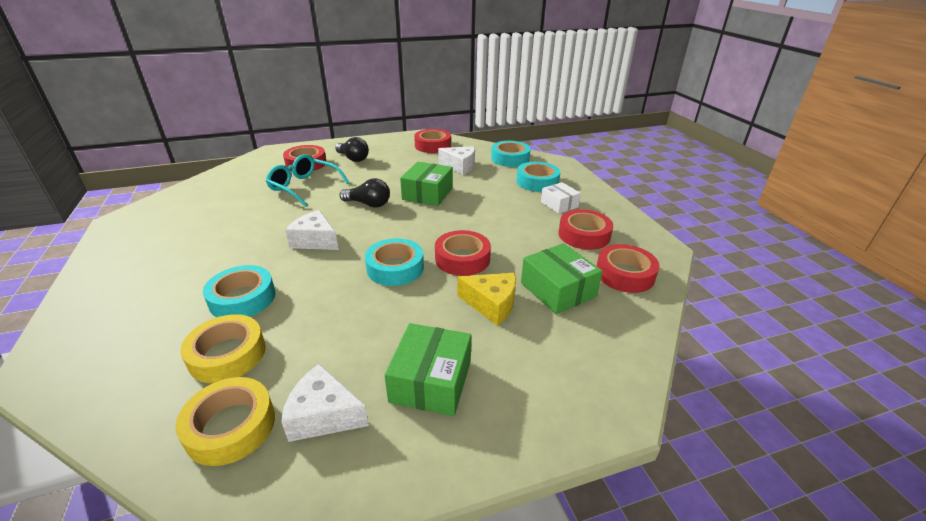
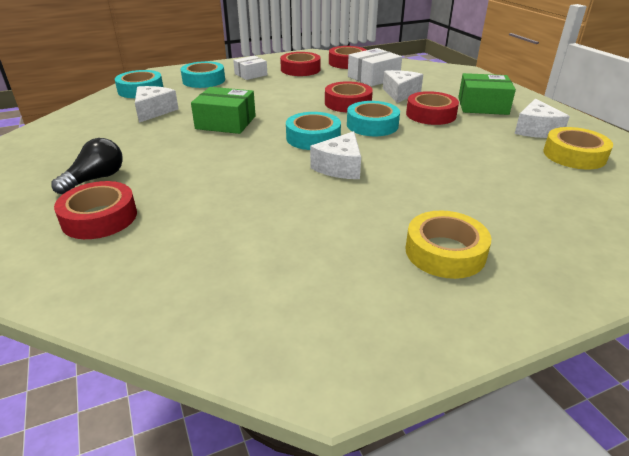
camera: 95 degrees left, 0 degrees up
yellow tape [180,314,266,383] -> yellow tape moved to [405,210,491,279]
turquoise tape [203,265,276,317] -> turquoise tape moved to [286,112,341,150]
turquoise glasses [266,154,349,207] -> none
black light bulb [339,178,390,208] -> none
red tape [414,129,451,153] -> red tape moved to [406,91,459,125]
yellow cheese [457,273,516,326] -> white cheese [383,70,423,103]
green box [521,243,603,314] -> white box [348,48,402,86]

